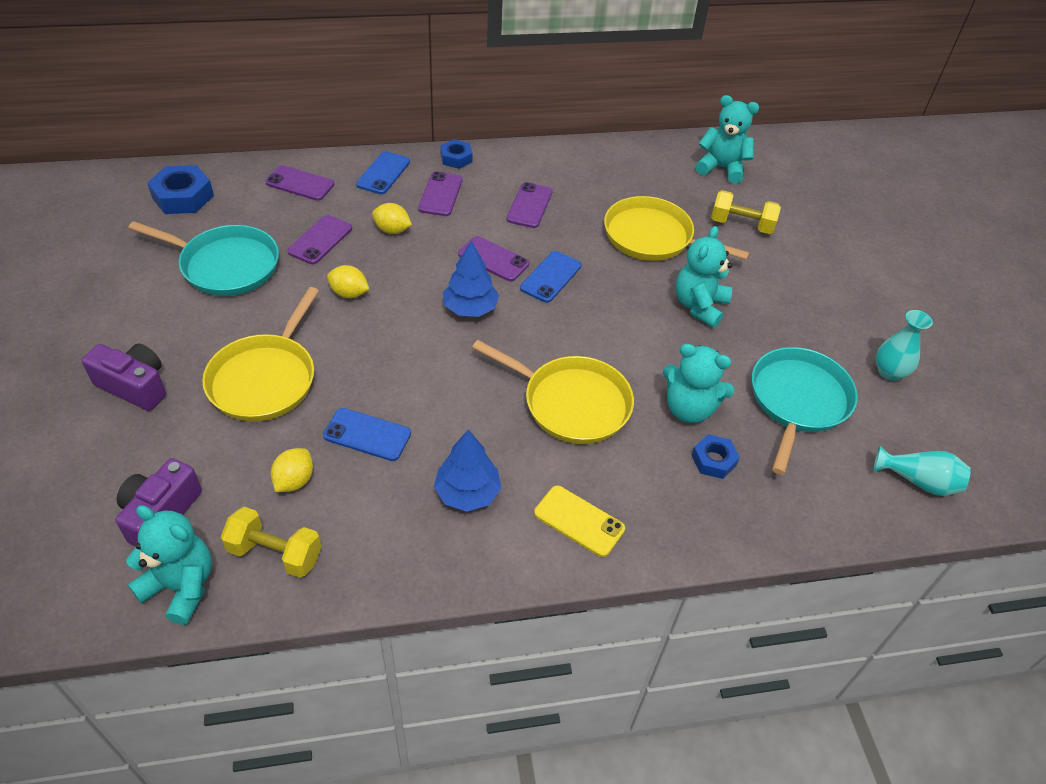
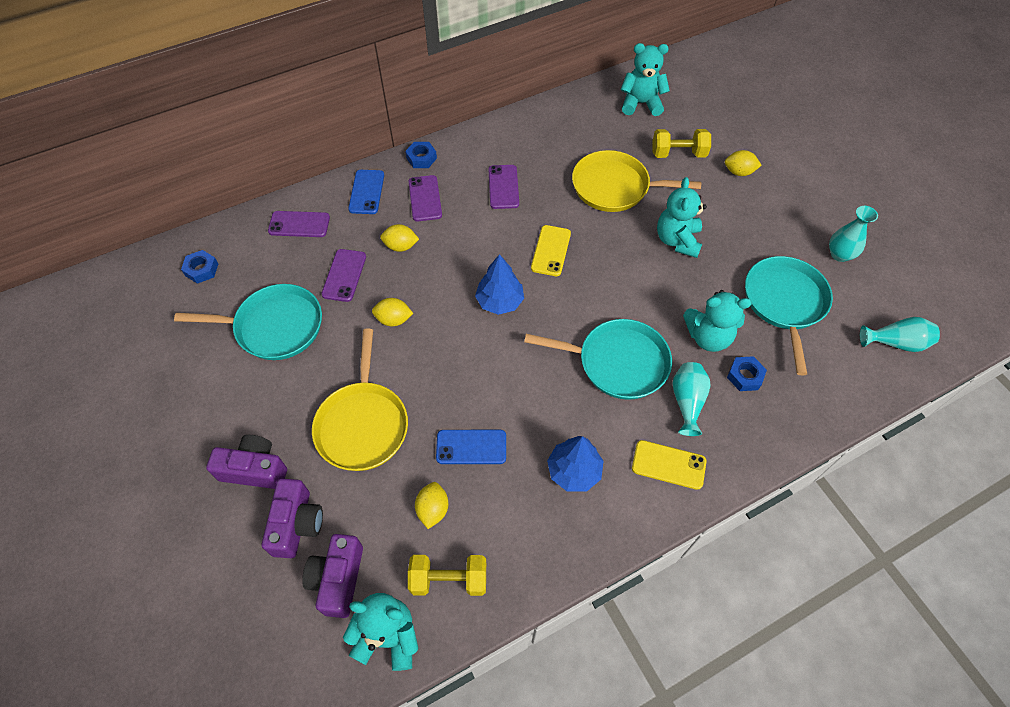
camera: 15 degrees left, 10 degrees up
blue nut [147,165,214,214] -> blue nut [181,250,218,284], size x0.61
purple phone [458,236,529,281] -> none
yellow pan [472,340,634,444] -> turquoise pan [524,319,672,400]
blue phone [520,251,581,303] -> yellow phone [531,225,571,276]
none -> purple camera [262,478,323,558]
none -> turquoise vase [672,362,711,436]
none -> yellow lemon [725,150,762,176]

